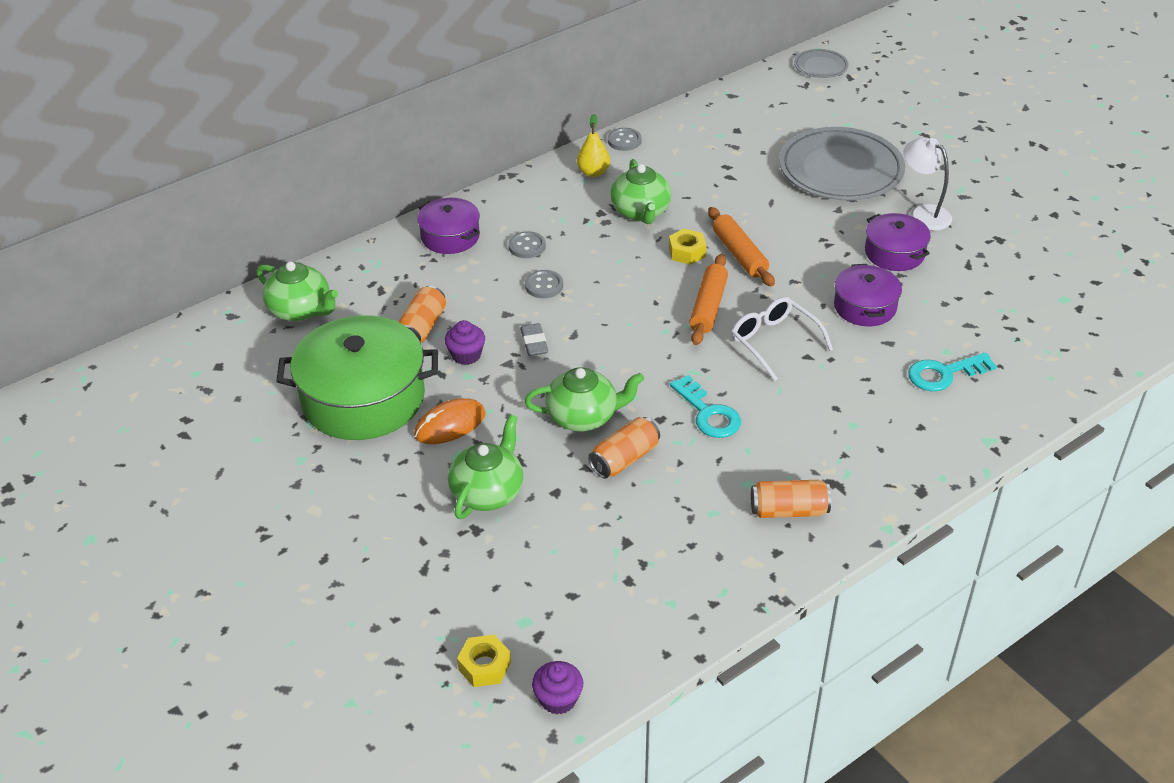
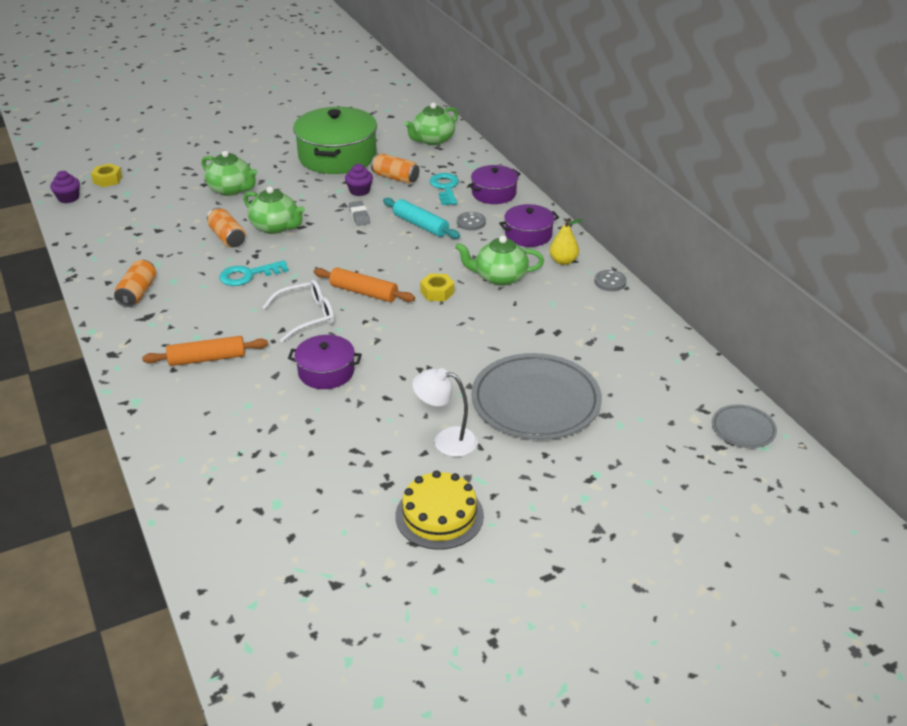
camera: 100 degrees right, 5 degrees down
orange mouse [414,398,485,444] -> none
grey eraser [520,323,548,356] -> grey eraser turned 75 degrees clockwise [349,201,370,226]
green teapot [524,367,644,431] -> green teapot turned 60 degrees counterclockwise [244,186,305,234]
grey button [525,270,563,298] -> turquoise rolling pin [383,198,460,239]
orange rolling pin [708,207,775,287] -> orange rolling pin moved to [142,336,268,366]
purple pot [865,213,931,271] -> purple pot moved to [499,204,559,247]
white lamp [903,137,952,231] -> white lamp turned 135 degrees counterclockwise [412,368,478,457]
turquoise key [908,352,997,391] -> turquoise key moved to [430,173,459,205]
none -> yellow cake [396,470,484,550]

